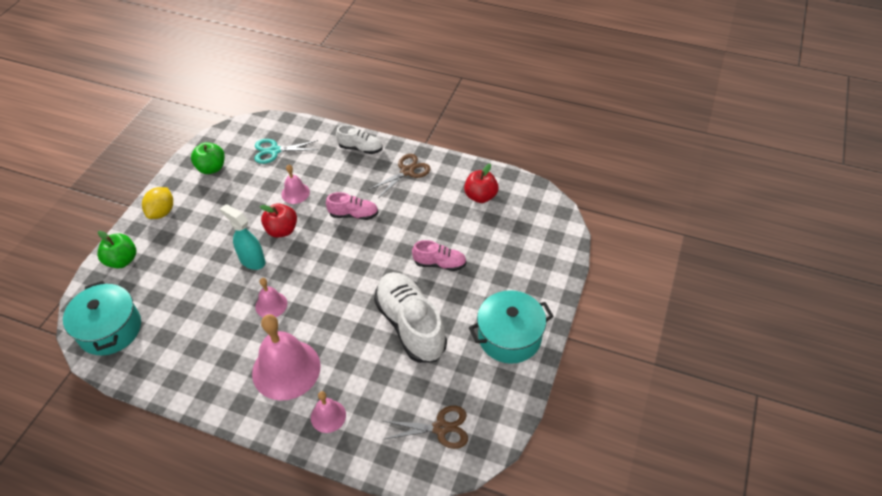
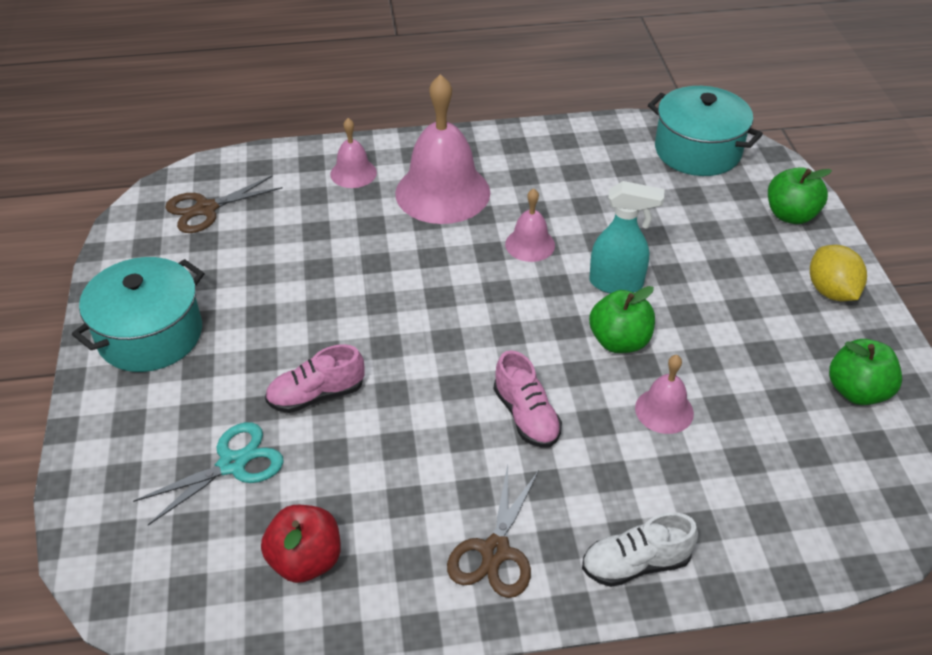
camera: 150 degrees right, 5 degrees down
turquoise scissors [255,139,318,164] -> turquoise scissors moved to [133,422,284,525]
red apple [260,203,297,237] -> green apple [589,286,655,353]
pink shoe [326,192,379,220] -> pink shoe turned 90 degrees counterclockwise [494,350,562,448]
white shoe [374,272,447,363] -> none

